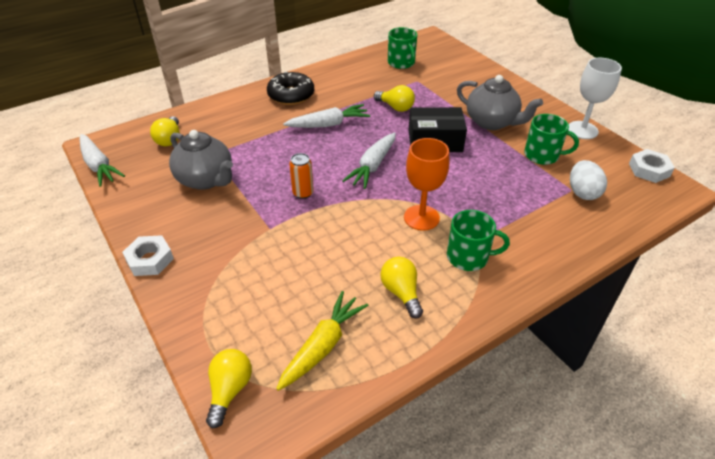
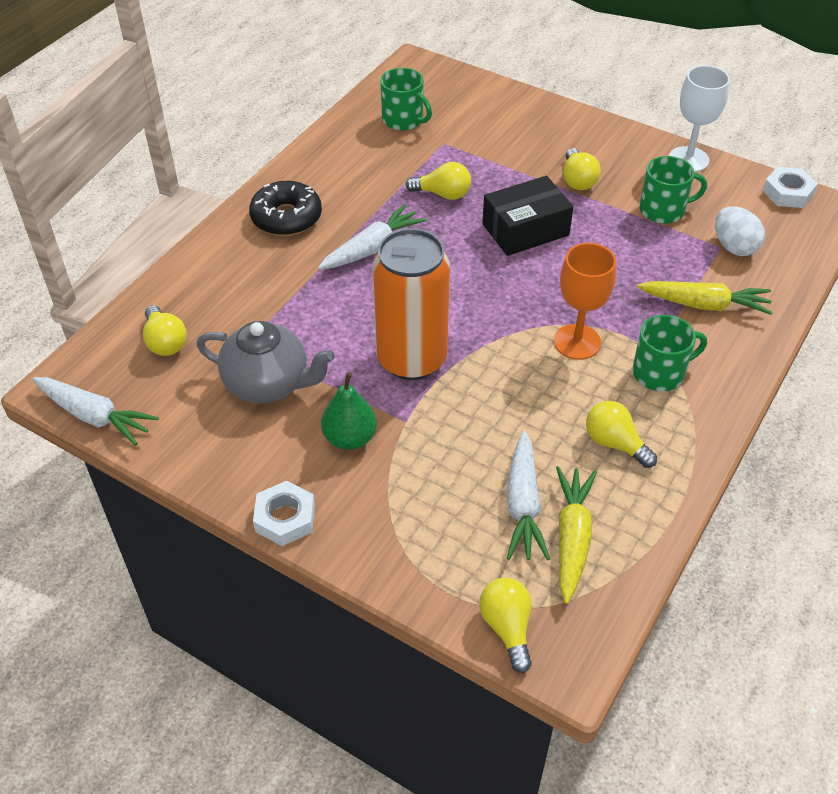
camera: 25 degrees left, 5 degrees up
orange can [289,153,314,199] -> orange can [372,228,450,380], size x2.40
white carrot [342,132,396,189] -> white carrot moved to [507,431,550,561]
grey teapot [457,75,543,130] -> yellow light bulb [563,148,601,190]
none -> green pear [321,372,377,450]
none -> yellow carrot [637,281,773,315]

